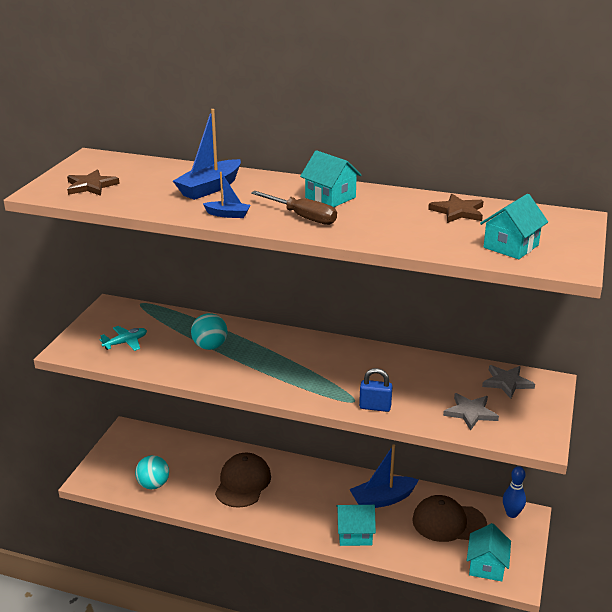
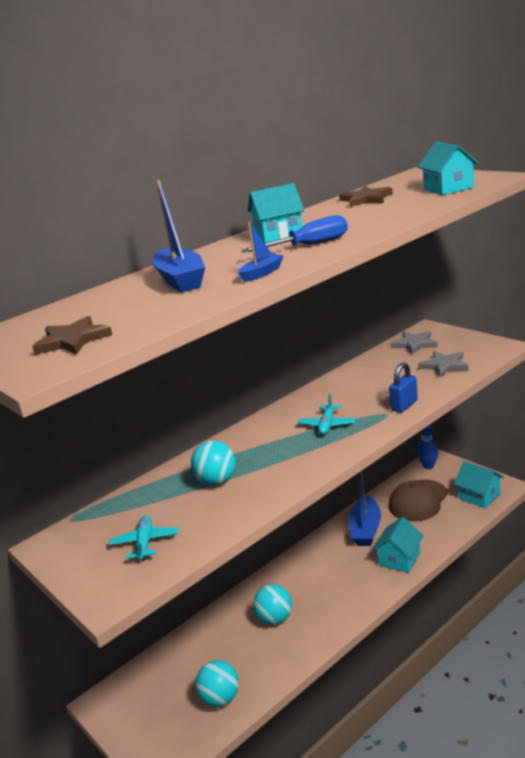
camera: 55 degrees left, 5 degrees down
brown cap [215,453,271,508] -> turquoise ball [253,584,292,625]
brown screwdriver [251,191,337,225] -> blue screwdriver [241,215,348,253]
none -> turquoise plane [298,394,356,435]

